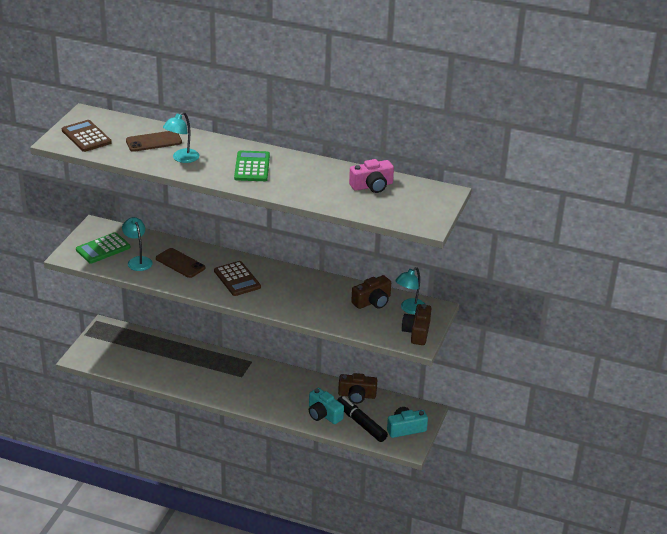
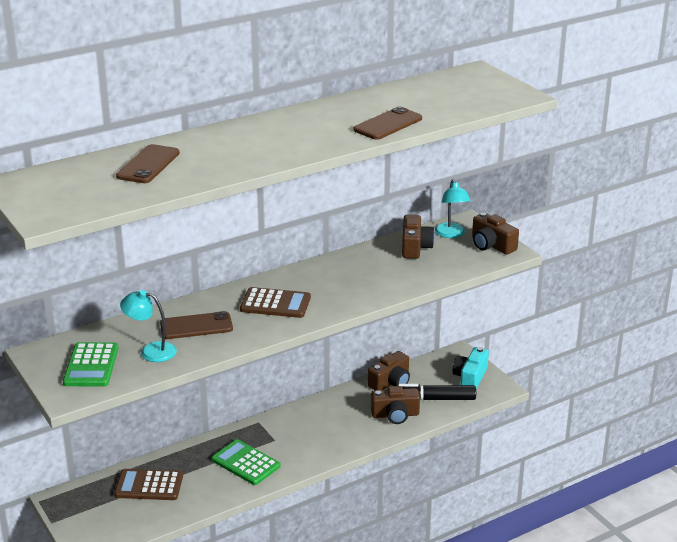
camera: 50 degrees left, 5 degrees down
brown calculator [62,120,112,152] -> brown calculator moved to [114,469,183,500]
turquoise lamp [163,112,199,163] -> none
green calculator [234,151,270,181] -> green calculator moved to [212,439,281,485]
turquoise camera [309,388,344,424] -> brown camera [371,386,420,424]
pink camera [349,159,394,193] -> none
none -> brown phone [354,106,422,140]

